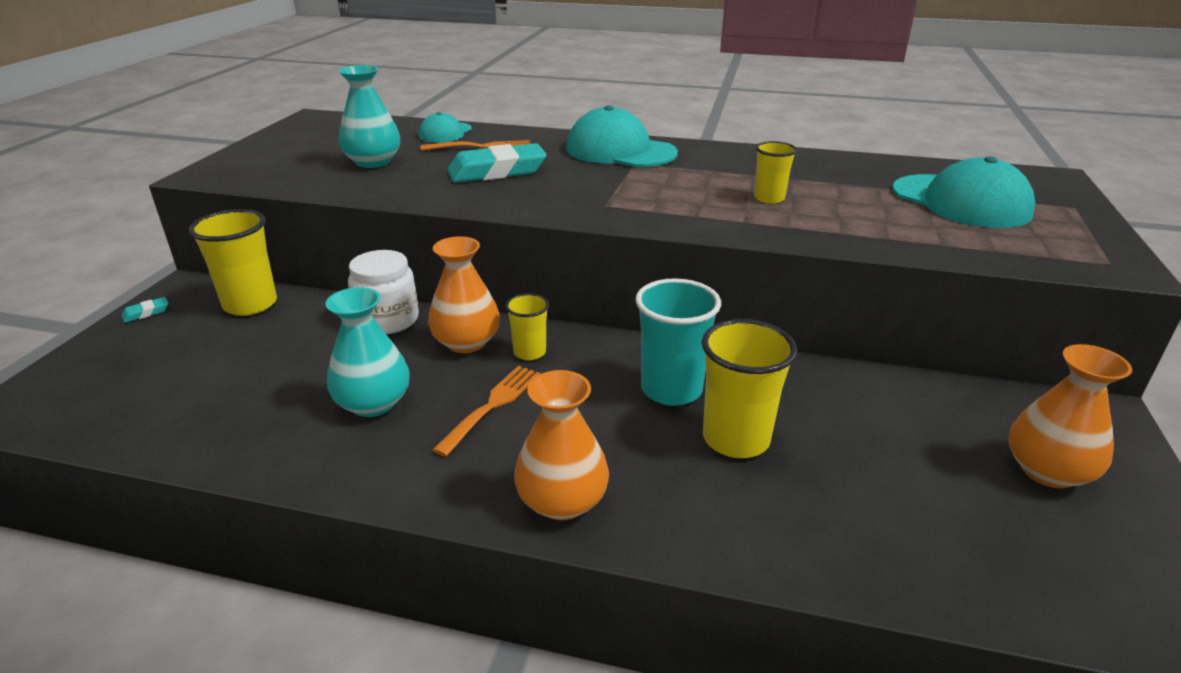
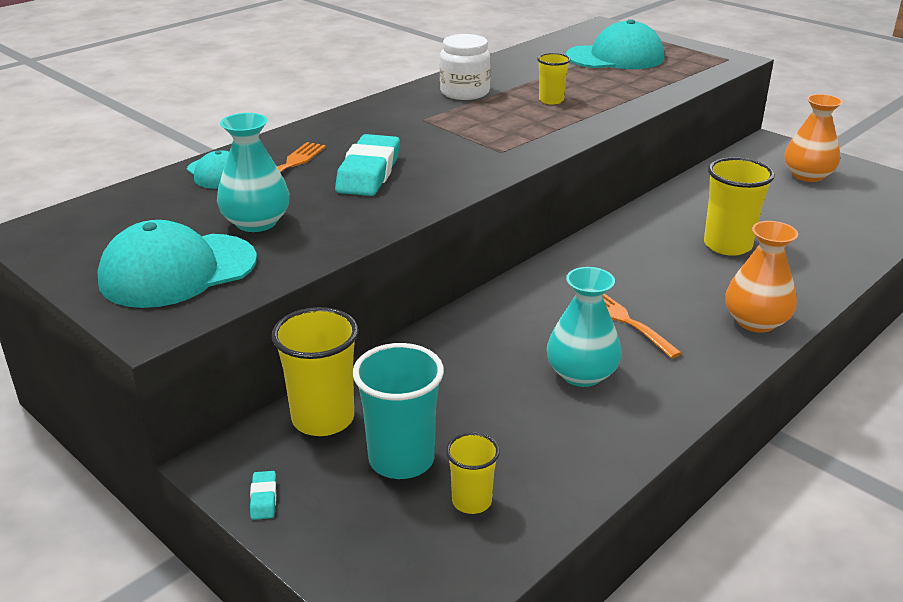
camera: 60 degrees left, 0 degrees up
white jar [348,250,419,334] -> white jar moved to [440,34,491,100]
orange vase [428,236,500,353] -> none
yellow cup [505,293,549,360] -> yellow cup moved to [446,432,500,514]
turquoise cap [566,105,678,167] -> turquoise cap moved to [97,220,257,308]
turquoise cup [635,278,721,406] -> turquoise cup moved to [353,343,444,479]

